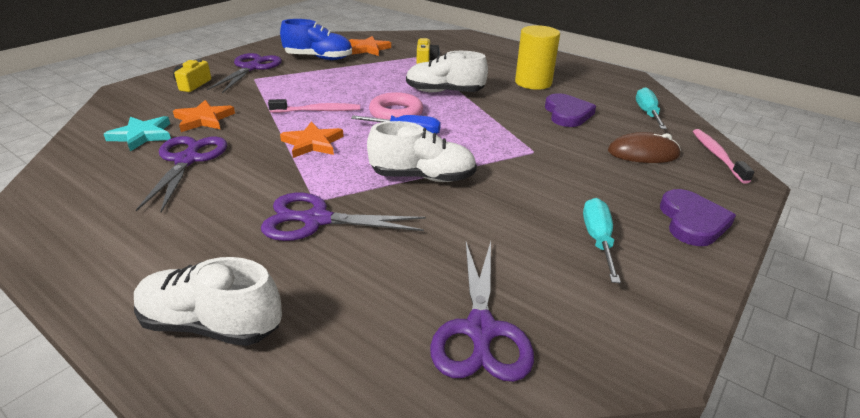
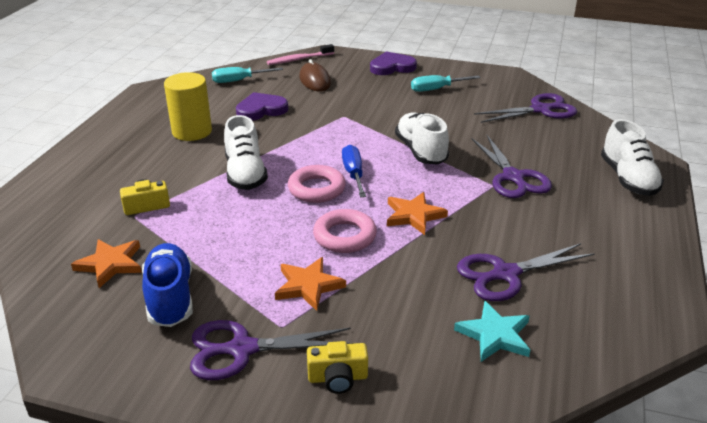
camera: 110 degrees left, 0 degrees up
orange star [173,100,235,132] -> orange star moved to [275,257,346,311]
pink toothbrush [268,99,360,113] -> pink ring [313,209,377,253]

